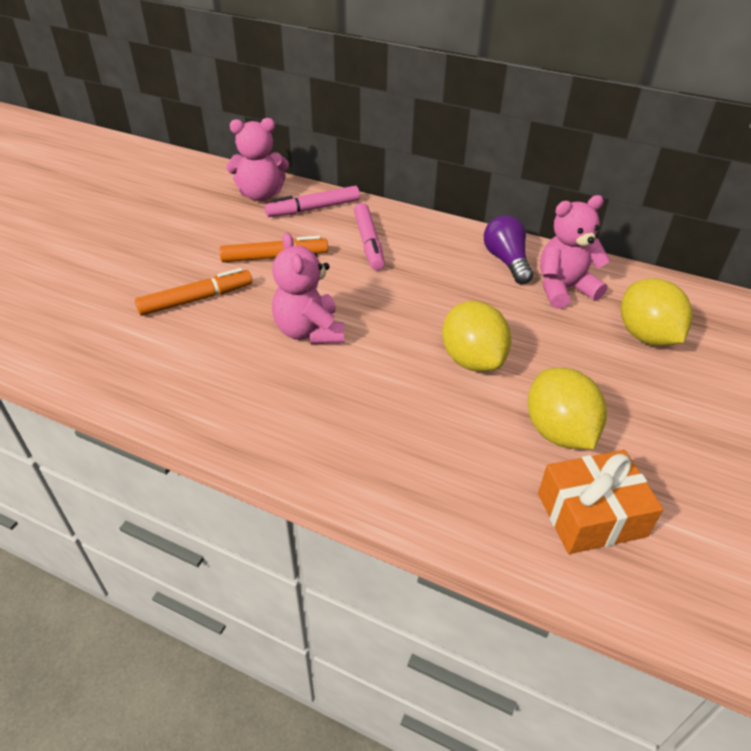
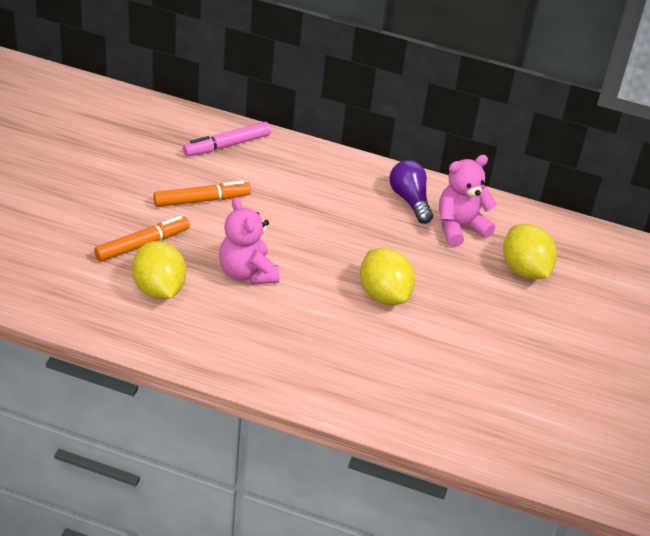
camera: 10 degrees left, 0 degrees up
pink teddy bear [226,118,289,201] -> none
pink marker [354,203,385,271] -> none
yellow lemon [528,367,607,449] -> yellow lemon moved to [132,241,186,300]
orange gift [538,450,663,554] -> none

